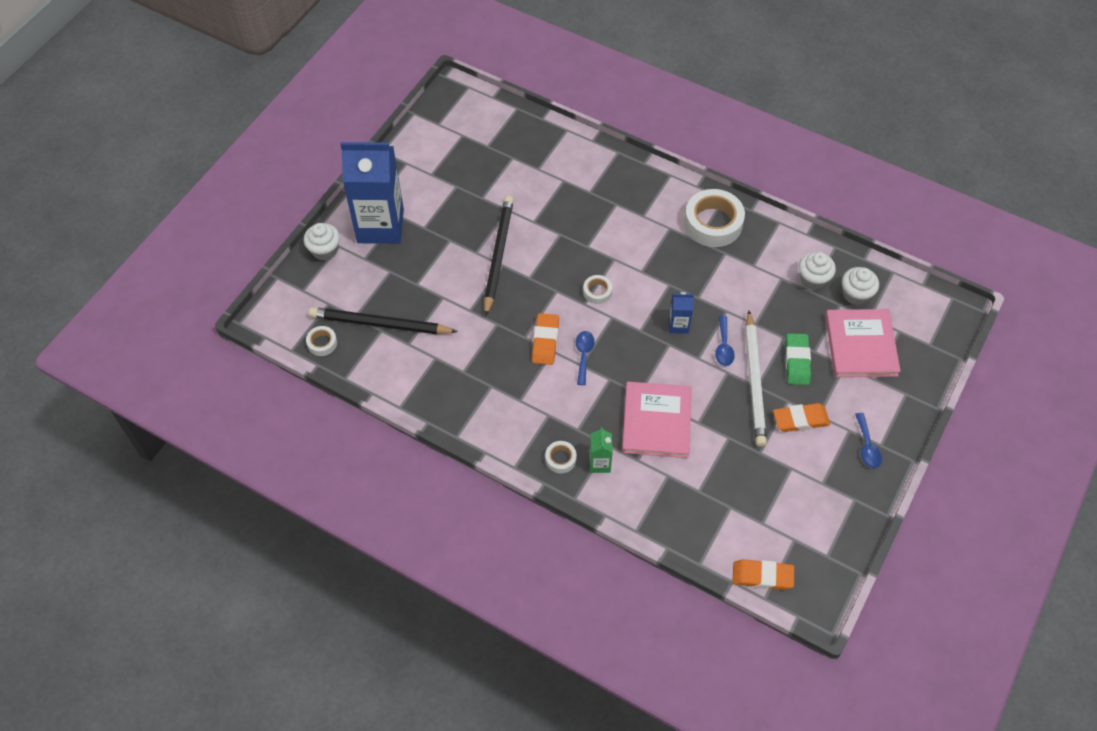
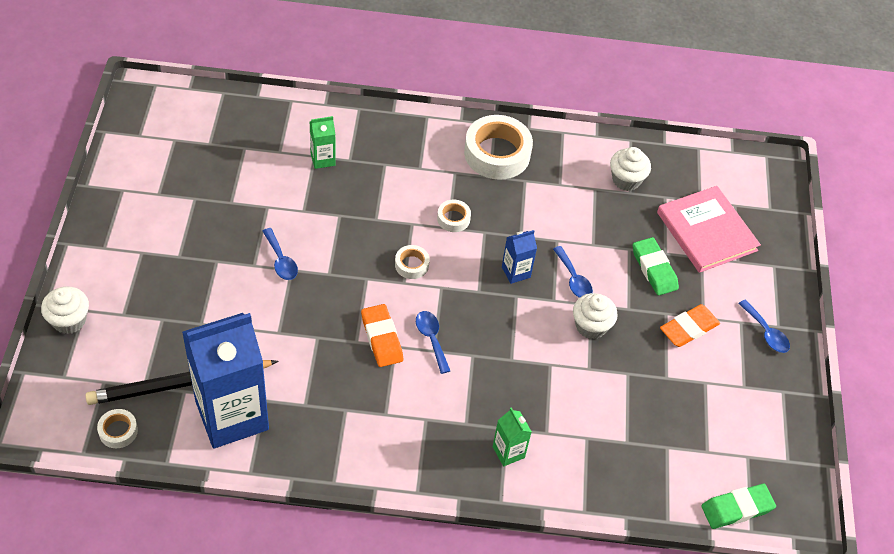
camera: 30 degrees left, 5 degrees down
blue carton [340,142,404,244] -> blue carton moved to [182,313,269,449]
black pencil [484,196,514,317] -> blue spoon [262,228,298,280]
white tape [545,441,577,473] -> white tape moved to [437,200,471,232]
pink book [622,382,692,458] -> none
orange eraser [732,559,794,590] -> green eraser [701,484,776,529]
white pencil [745,311,767,447] -> none
white cupcake [842,267,879,305] -> white cupcake moved to [573,293,618,339]
none -> green carton [310,116,336,169]

